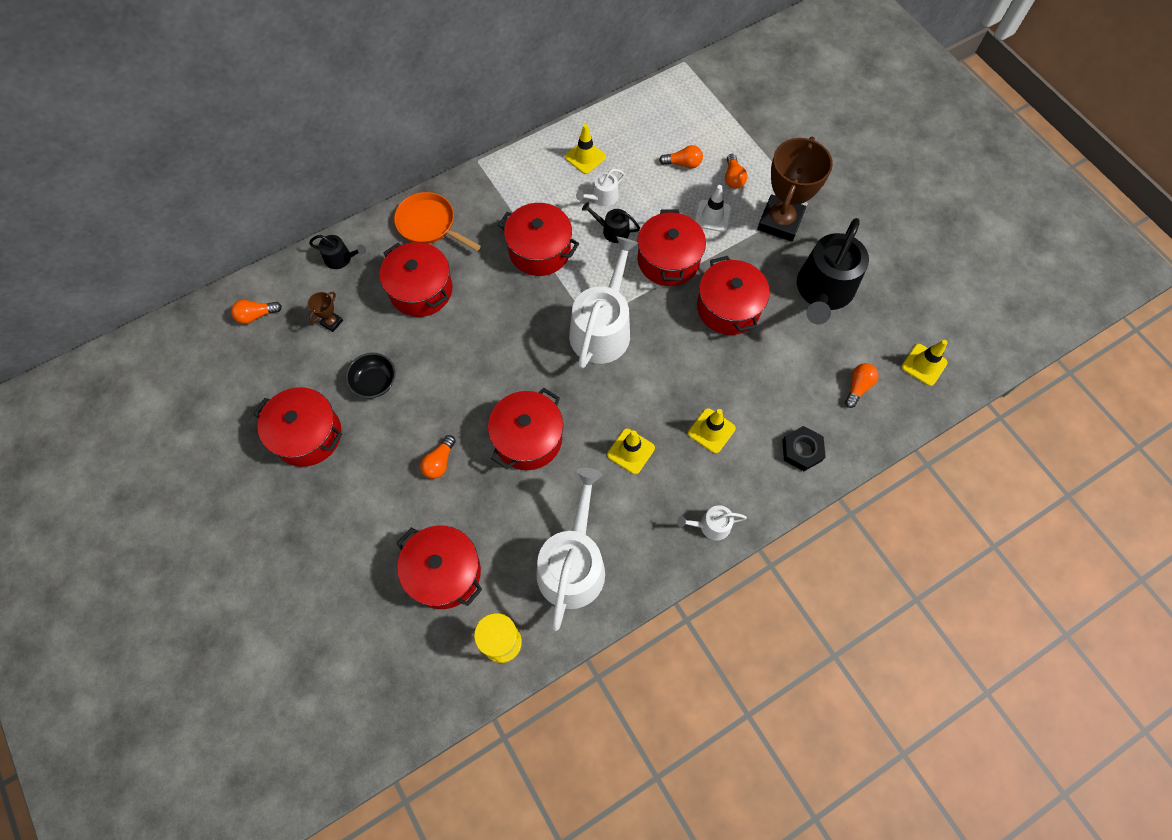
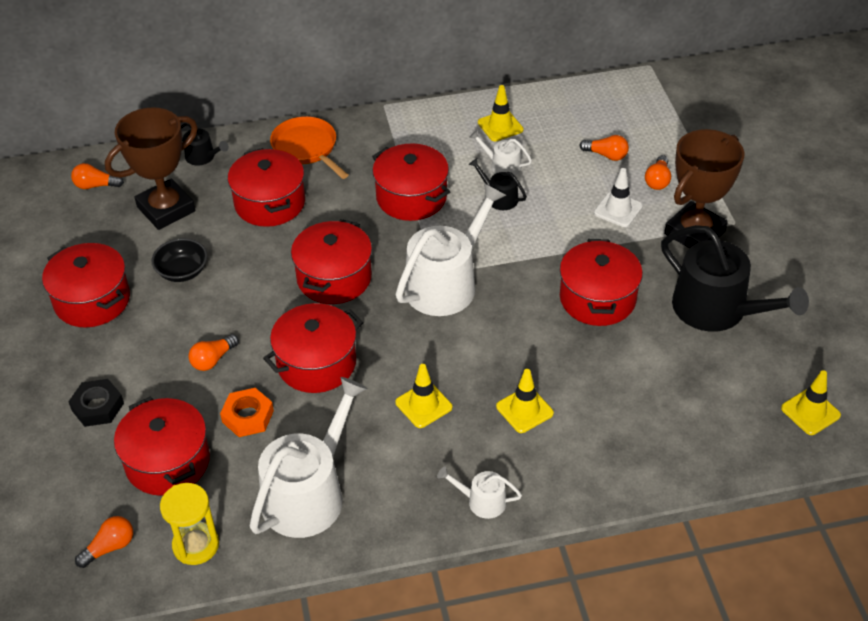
camera: 20 degrees right, 20 degrees down
brown trophy [308,292,343,332] -> brown trophy [105,107,198,230], size x2.42
white watering can [576,169,625,207] -> white watering can turned 45 degrees clockwise [469,130,532,176]
red pot [637,209,706,286] -> red pot moved to [291,219,372,304]
black nut [782,426,826,471] -> black nut moved to [68,379,124,427]
black watering can [797,218,869,324] -> black watering can turned 90 degrees counterclockwise [661,225,809,332]
orange light bulb [845,363,879,408] -> orange light bulb moved to [75,516,133,568]
none -> orange nut [220,388,274,437]

